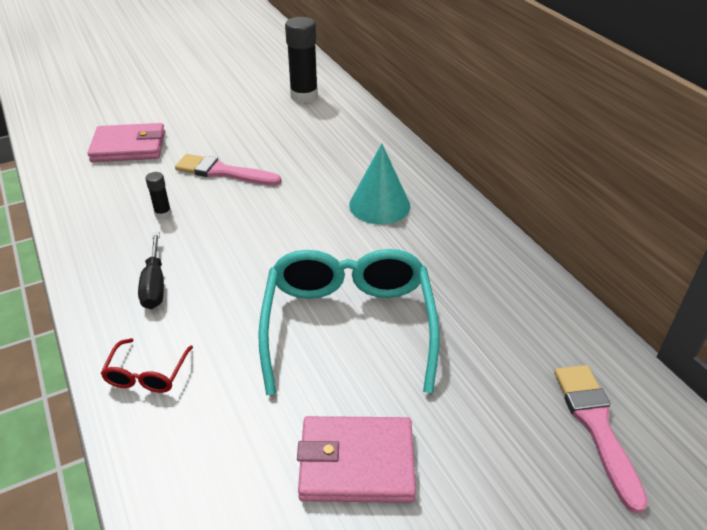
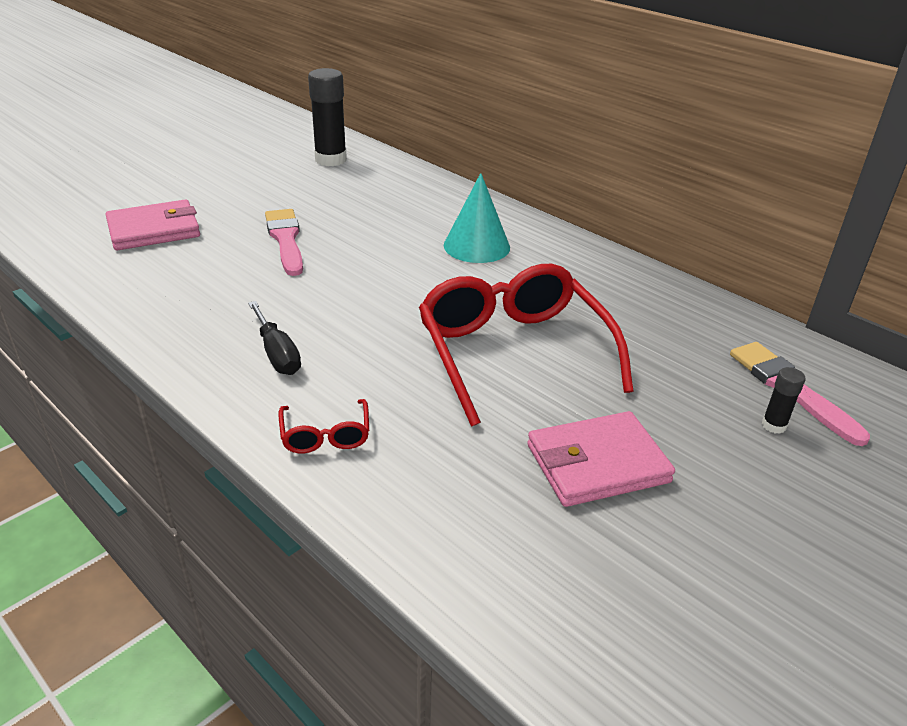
camera: 20 degrees left, 5 degrees down
black glue stick [145,172,172,219] -> black glue stick moved to [762,367,805,434]
pink brush [175,154,282,186] -> pink brush turned 75 degrees clockwise [265,209,303,276]
turquoise glasses [258,249,439,395] -> red glasses [419,264,634,426]

